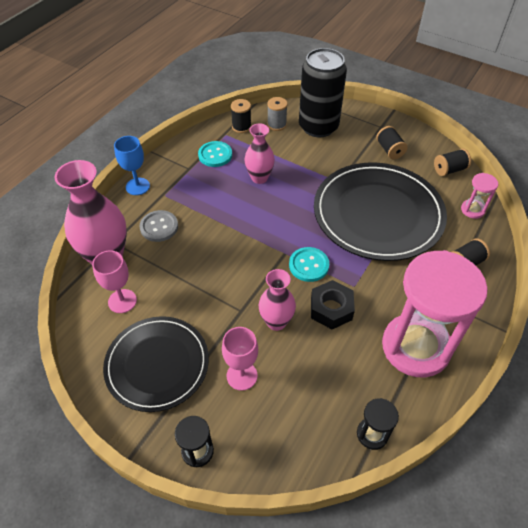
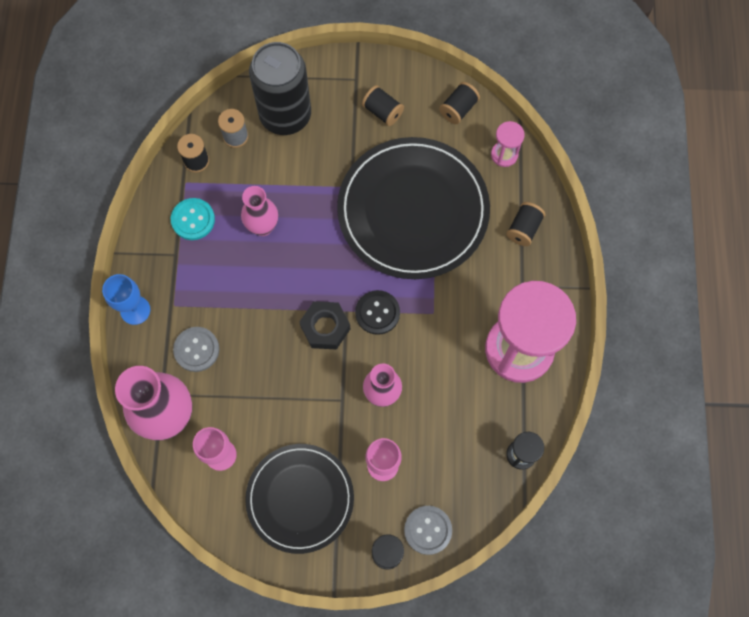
camera: 30 degrees left, 20 degrees up
turquoise button [289,247,329,282] -> black button [355,290,400,335]
black nut [311,280,355,329] -> black nut moved to [299,301,350,349]
none -> grey button [404,506,452,555]

